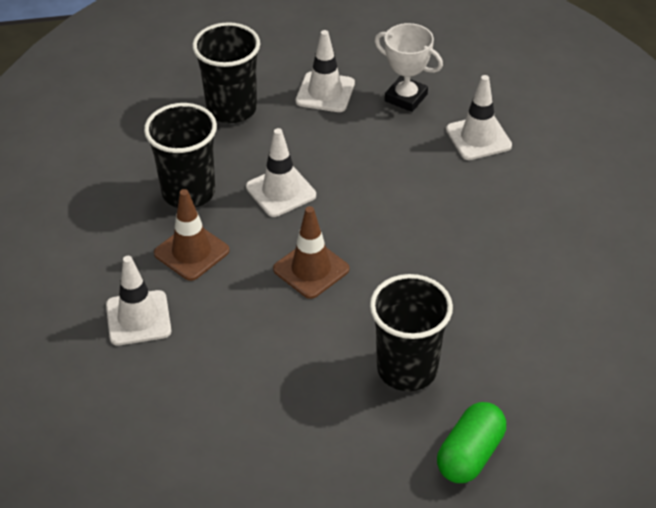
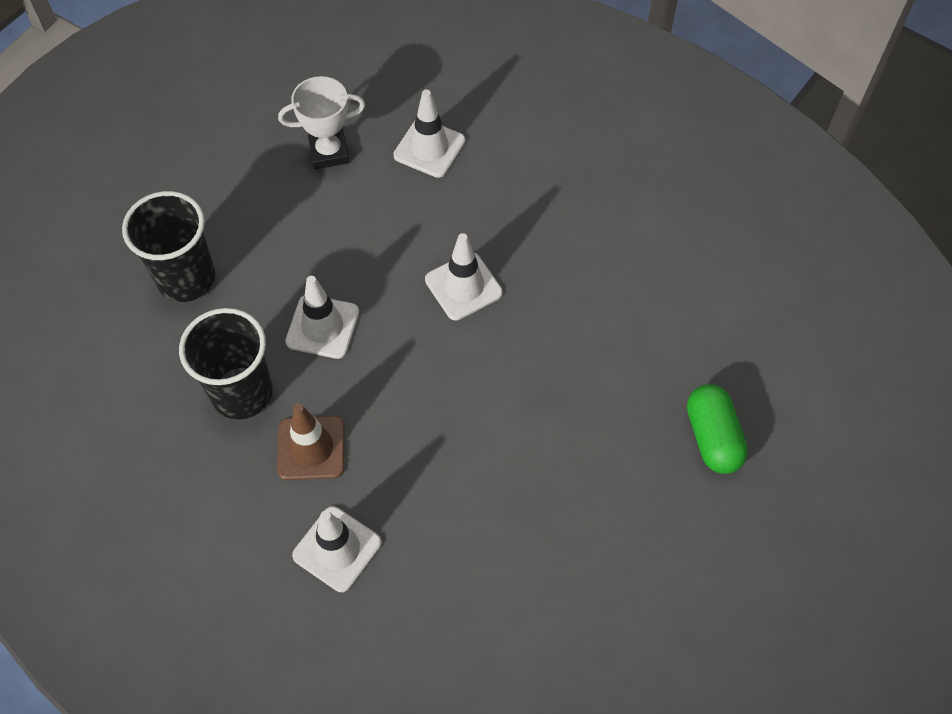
camera: 45 degrees left, 15 degrees up
brown traffic cone [273,206,350,299] -> none
white traffic cone [296,30,355,112] -> white traffic cone moved to [425,233,503,320]
black cup [370,274,453,391] -> none

